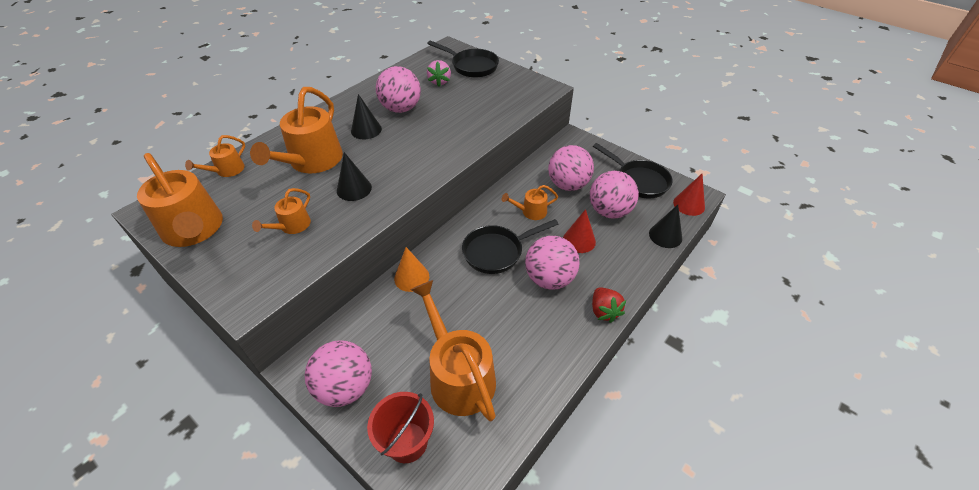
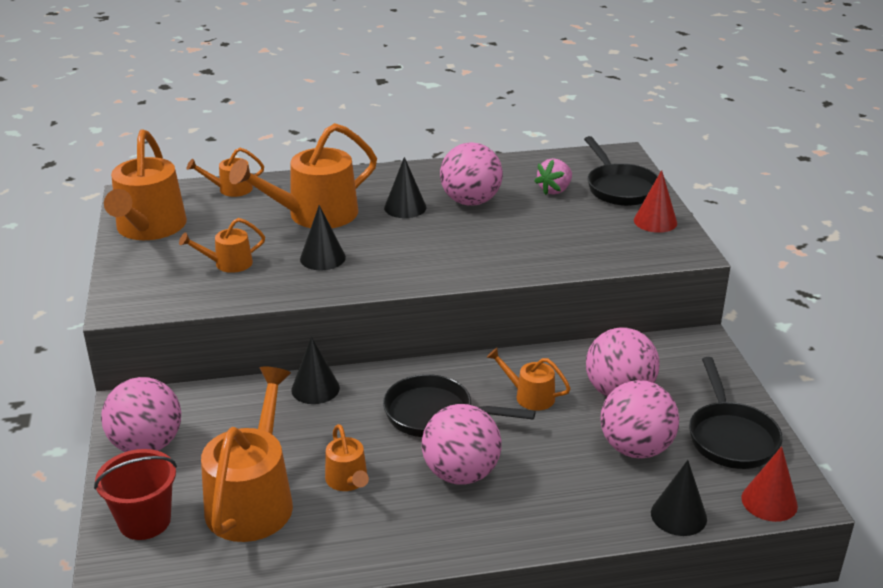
camera: 40 degrees right, 15 degrees down
orange cone [394,247,429,292] -> black cone [291,336,340,404]
red cone [563,209,596,253] -> red cone moved to [634,170,677,233]
red strawberry [592,287,626,323] -> none
none -> orange watering can [325,424,369,491]

